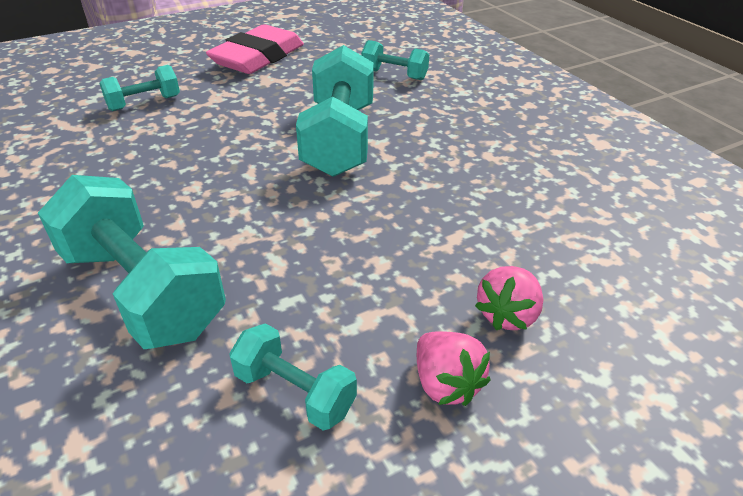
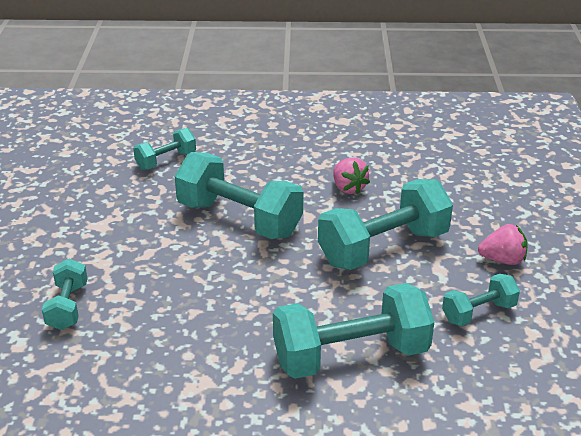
camera: 60 degrees left, 5 degrees down
pink eraser [206,24,304,74] -> none
pink strawberry [475,266,544,330] -> pink strawberry moved to [333,157,370,195]
none -> turquoise dumbbell [318,179,453,270]

